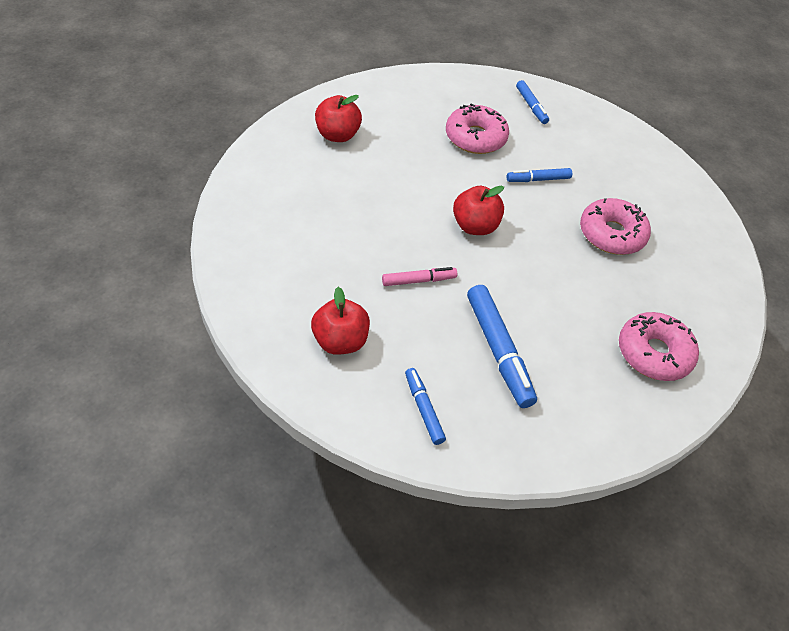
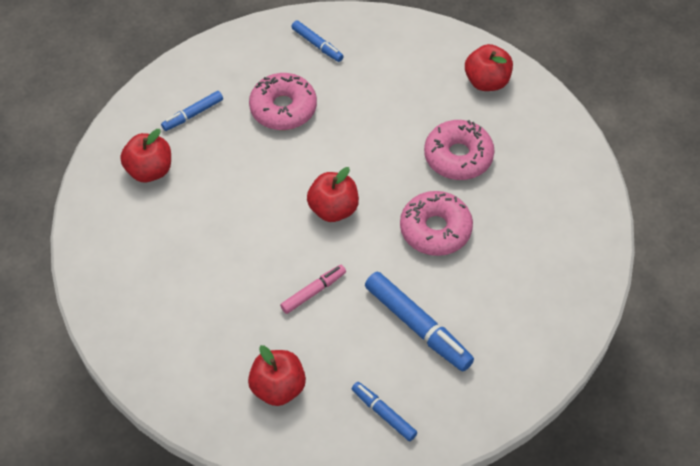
camera: 20 degrees left, 5 degrees up
blue marker [507,168,572,182] -> blue marker moved to [161,91,223,131]
pink donut [619,312,699,381] -> pink donut moved to [400,191,473,256]
none -> red apple [465,44,513,91]

